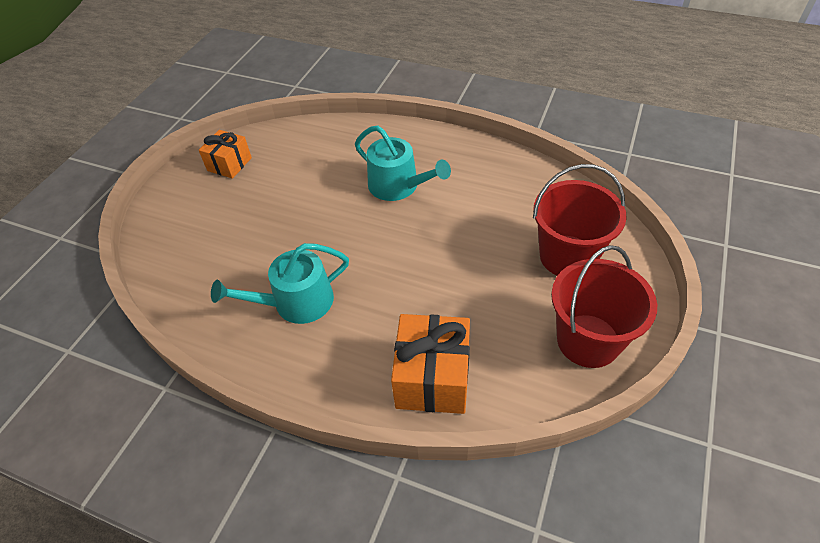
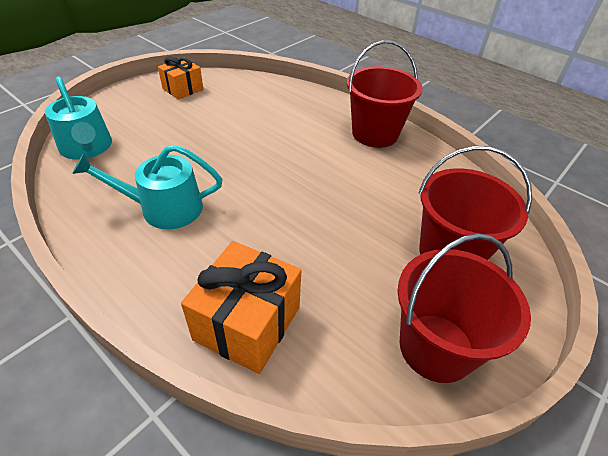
camera: 15 degrees right, 5 degrees down
turquoise watering can [355,125,451,201] -> turquoise watering can moved to [45,77,112,160]
none -> red bucket [347,40,423,148]

